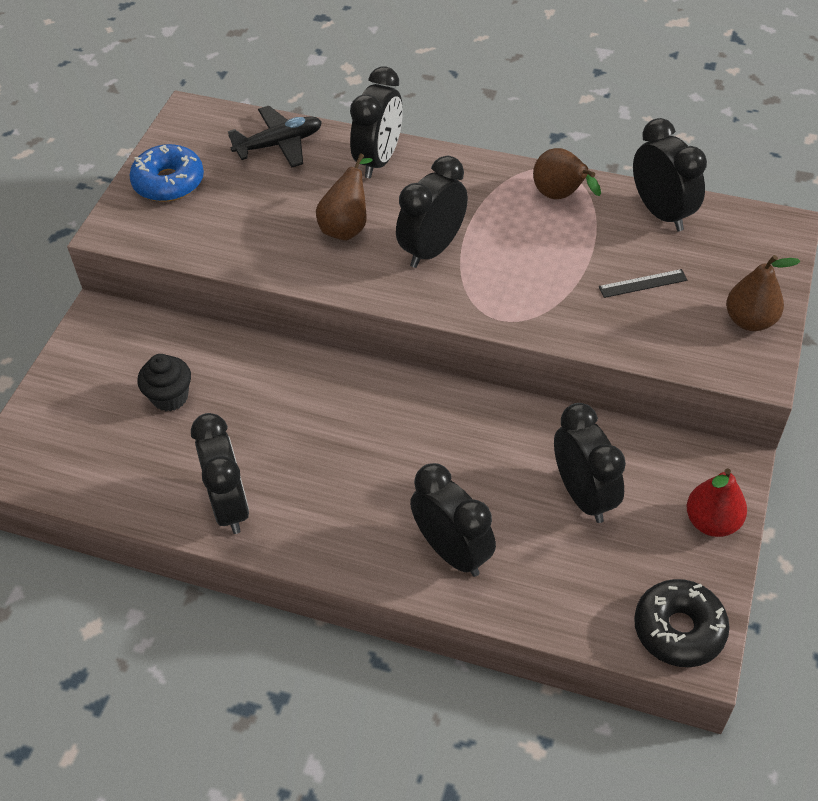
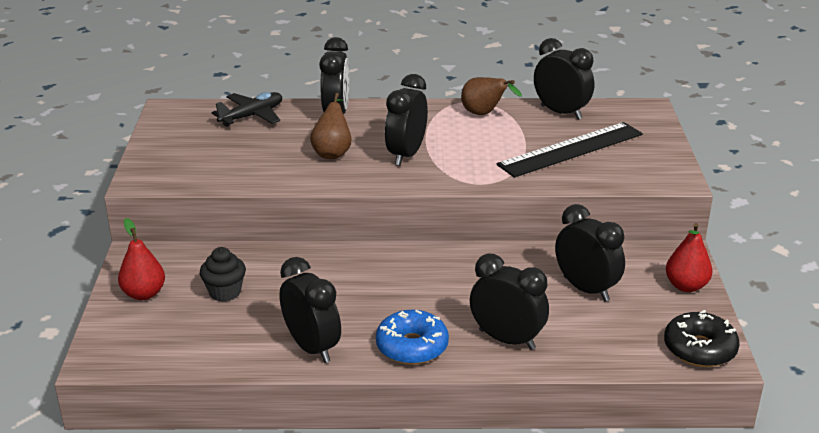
camera: 20 degrees left, 20 degrees down
blue donut [129,144,204,202] -> blue donut moved to [376,310,449,365]
black ruler [599,269,688,298] -> black ruler [497,122,643,177], size x2.43
brown pear [726,255,800,331] -> none
none -> red pear [118,218,165,300]

